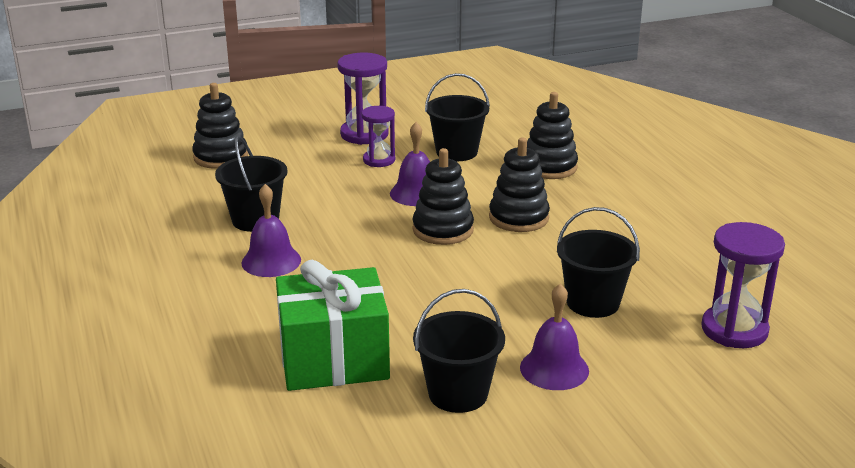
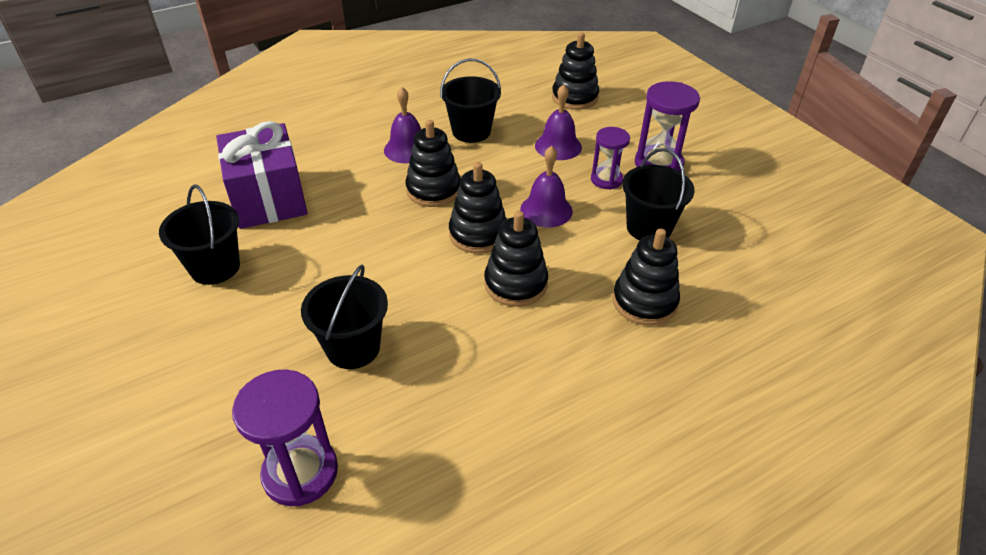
camera: 80 degrees right, 15 degrees up
green gift [276,260,390,391] -> purple gift [216,121,308,229]
purple bell [520,283,589,390] -> purple bell moved to [535,84,582,160]
none -> black stacking toy [405,120,461,207]

